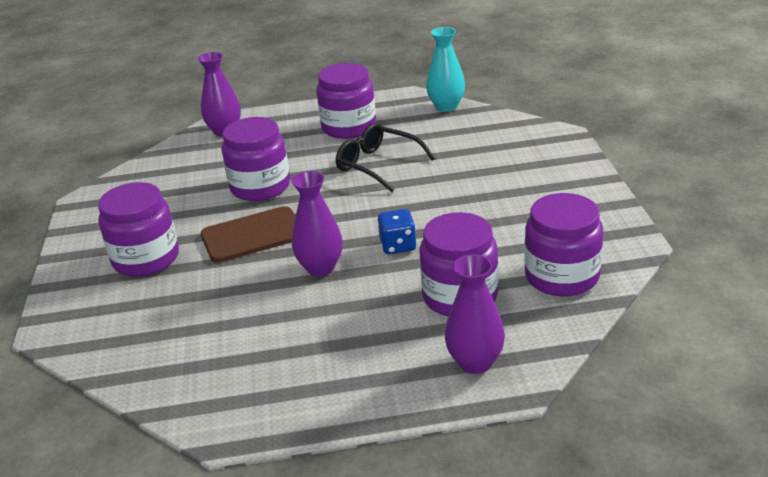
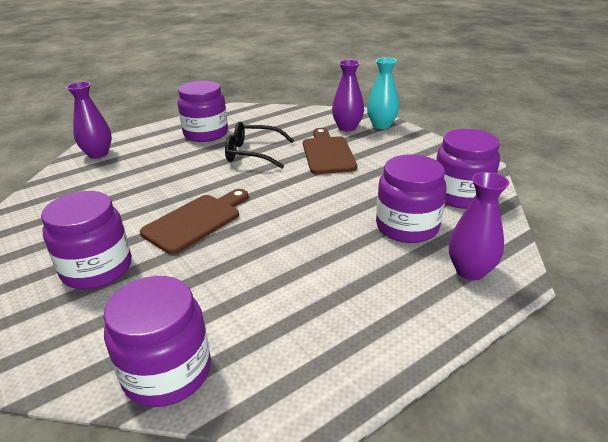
camera: 30 degrees left, 0 degrees up
purple jar [222,117,290,201] -> purple jar moved to [103,276,211,407]
purple vase [291,171,343,276] -> purple vase moved to [332,60,364,131]
blue dice [377,209,417,254] -> none
turquoise vase [426,27,465,112] -> turquoise vase moved to [367,57,399,129]
none -> brown cutting board [303,128,357,174]

